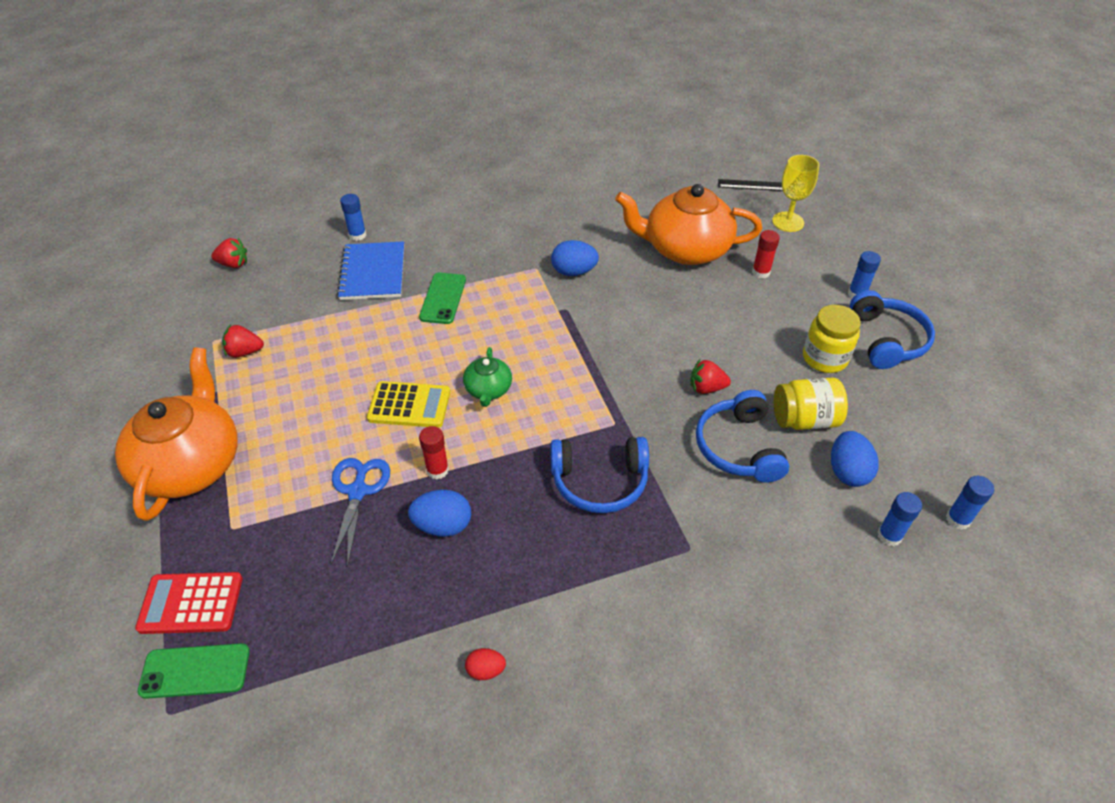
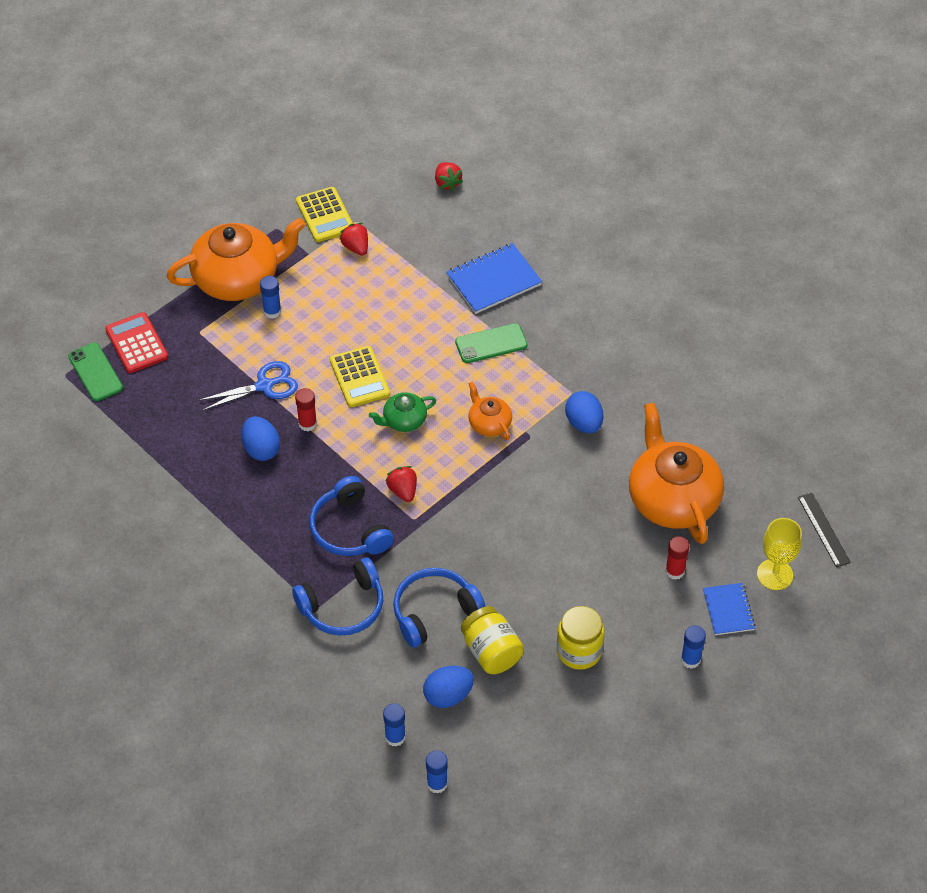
camera: 65 degrees right, 5 degrees up
blue glue stick [340,194,366,241] -> blue glue stick moved to [260,276,281,319]
red egg [465,648,506,680] -> none
red strawberry [690,359,731,394] -> red strawberry moved to [386,466,417,502]
blue headphones [850,290,935,369] -> blue headphones moved to [292,557,383,636]
none -> yellow calculator [296,187,353,242]
none -> orange teapot [468,381,512,440]
none -> blue notebook [703,583,755,635]

